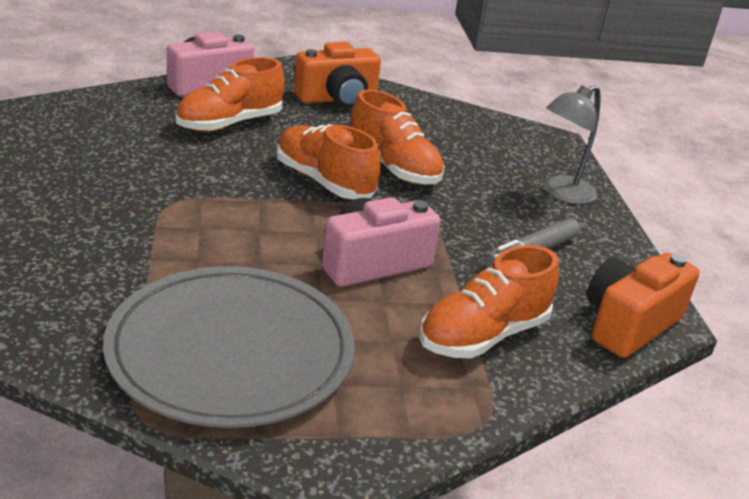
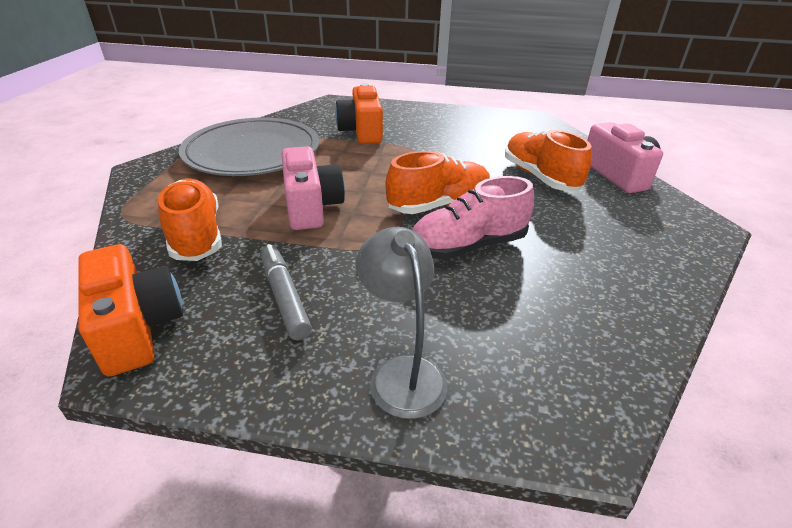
camera: 110 degrees right, 5 degrees up
orange camera [294,42,381,108] -> orange camera moved to [335,83,383,144]
orange shoe [351,89,445,185] -> pink shoe [413,176,534,260]

